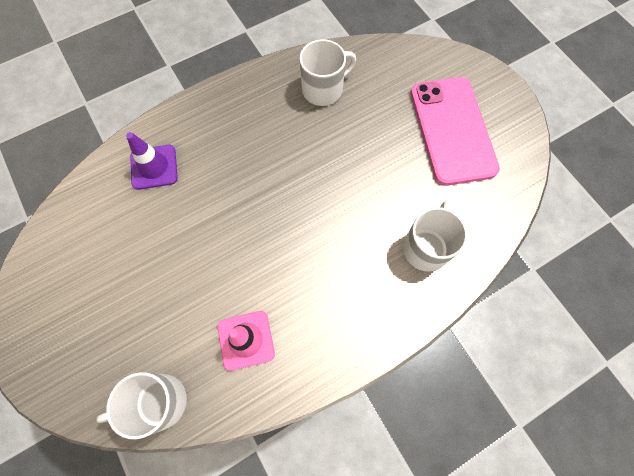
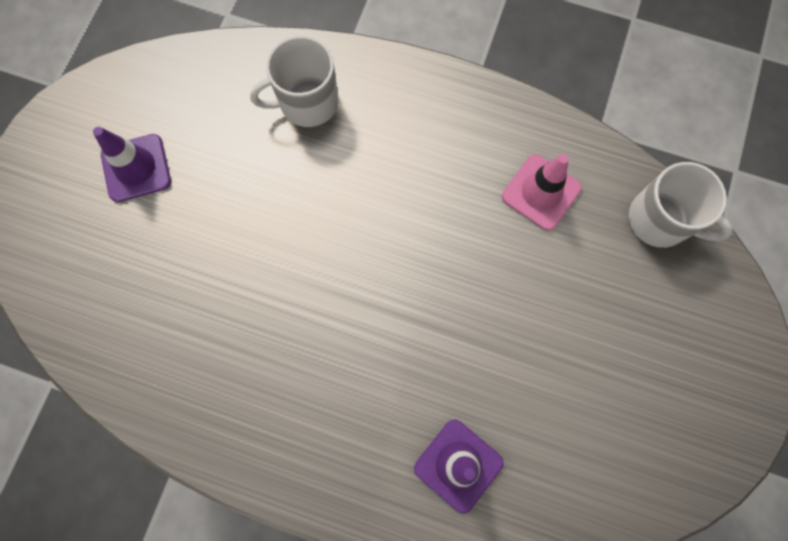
camera: 130 degrees left, 5 degrees up
white mug [300,39,356,106] -> none
pink phone [411,77,500,186] -> purple traffic cone [93,127,171,202]

